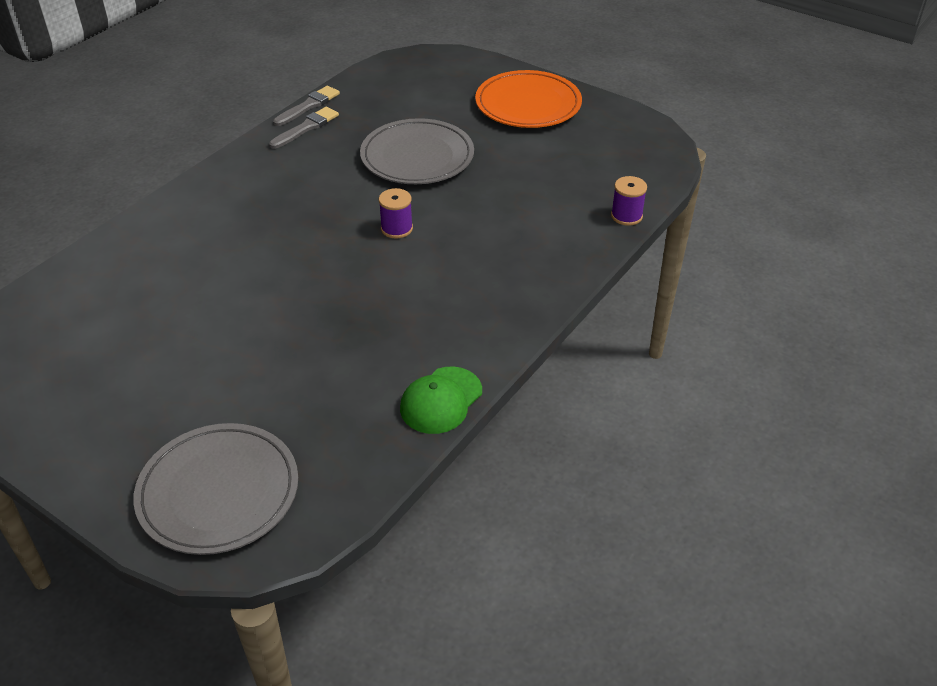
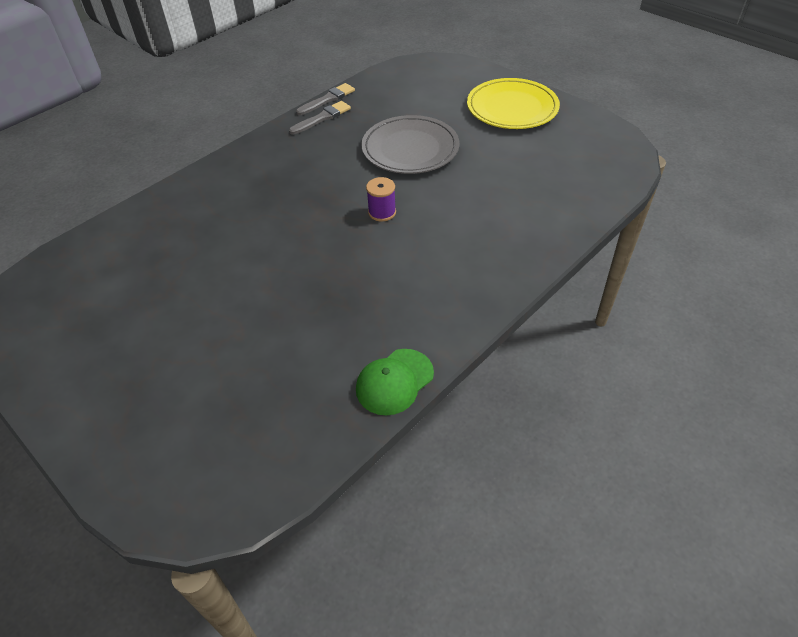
camera: 10 degrees right, 5 degrees up
grey plate [133,423,298,555] -> none
orange plate [475,70,582,128] -> yellow plate [467,78,560,129]
purple spool [611,176,647,226] -> none

